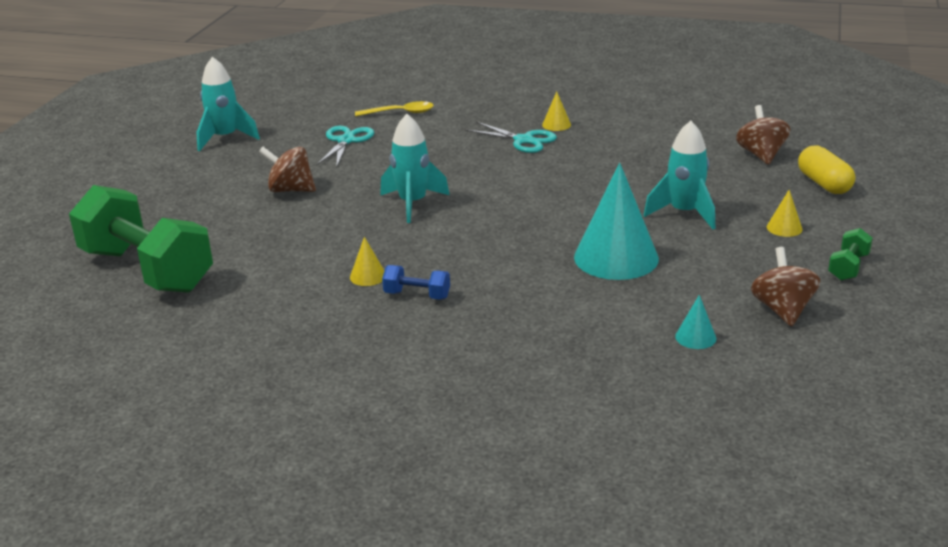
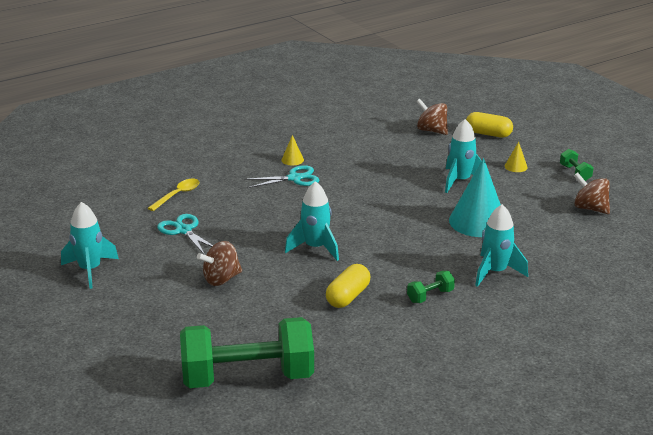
camera: 50 degrees left, 0 degrees up
yellow cone [350,237,384,286] -> none
blue dumbbell [382,265,450,300] -> green dumbbell [407,271,455,303]
turquoise cone [675,295,716,349] -> none
none -> yellow capsule [326,264,370,308]
none -> turquoise rocket [475,204,528,287]

